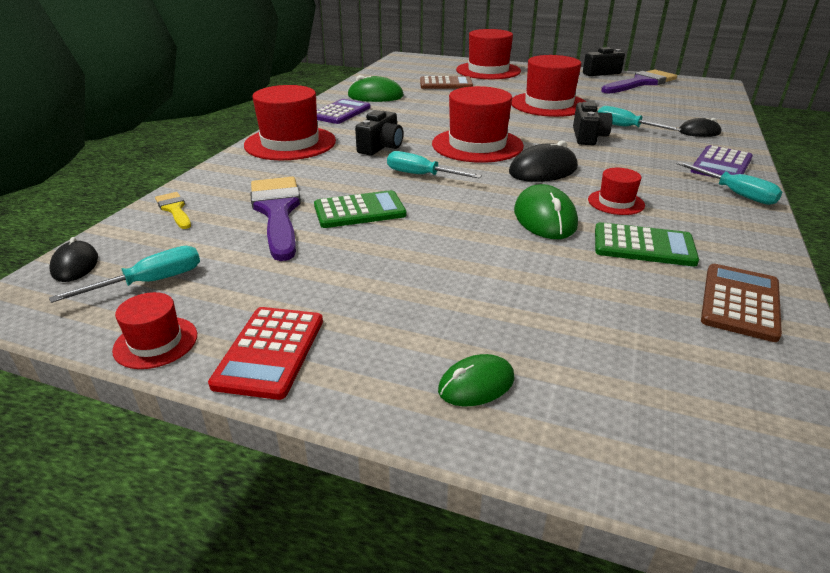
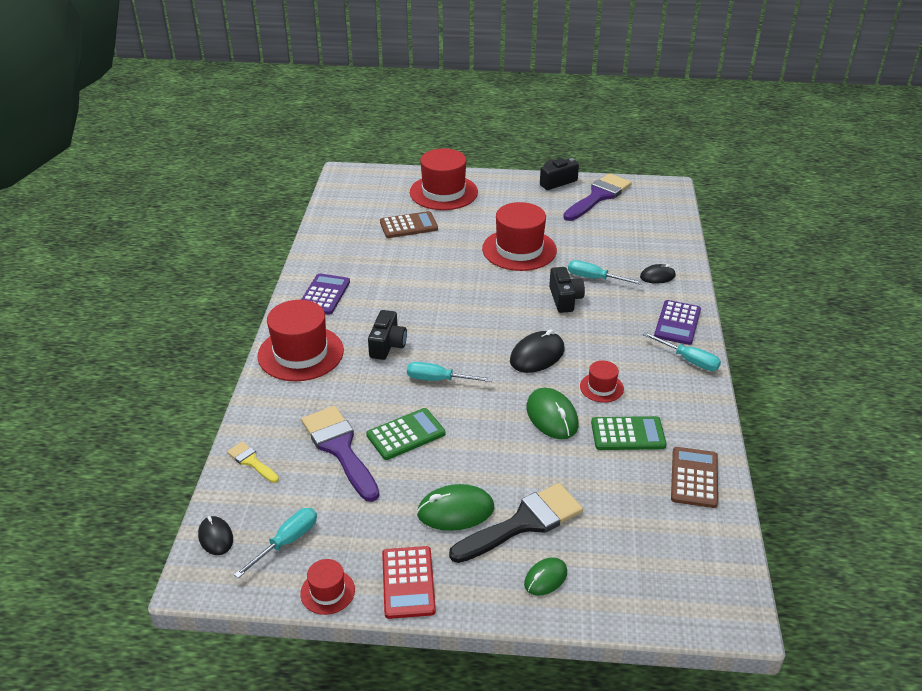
camera: 15 degrees left, 5 degrees up
green mouse [347,75,404,102] -> green mouse moved to [417,484,494,531]
red hat [432,86,524,163] -> none
none -> black brush [449,483,583,563]

